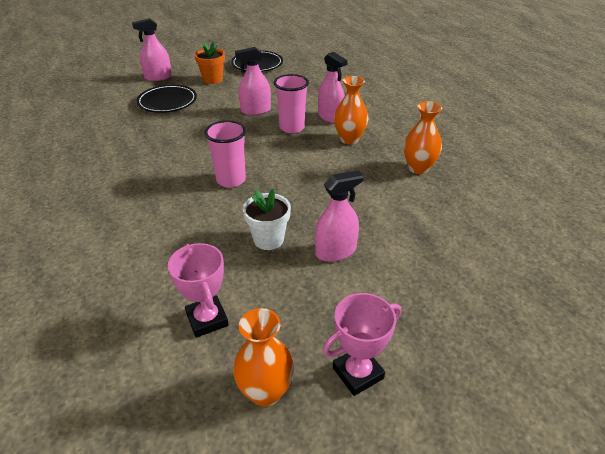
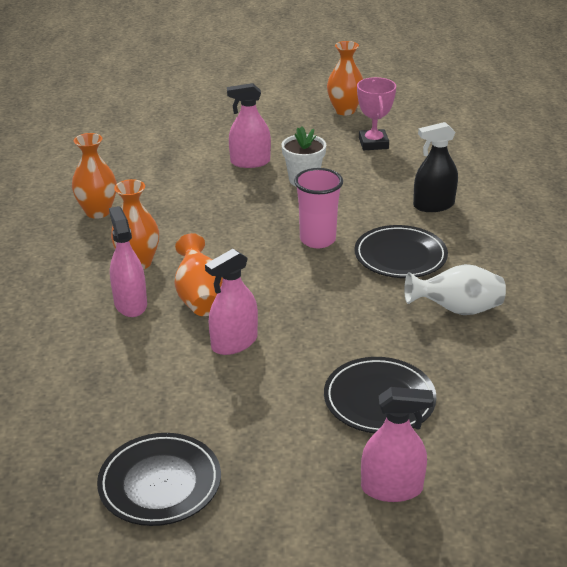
camera: 160 degrees left, 5 degrees down
orange flower pot [195,42,225,84] -> none
pink spray bottle [235,47,271,115] -> pink spray bottle turned 135 degrees clockwise [205,249,258,355]
pink cup [274,74,309,133] -> orange vase [174,233,223,316]
pink trophy [323,293,401,396] -> none
none -> black plate [354,225,448,278]
none -> white vase [404,264,506,315]
none -> black spray bottle [413,122,458,212]

